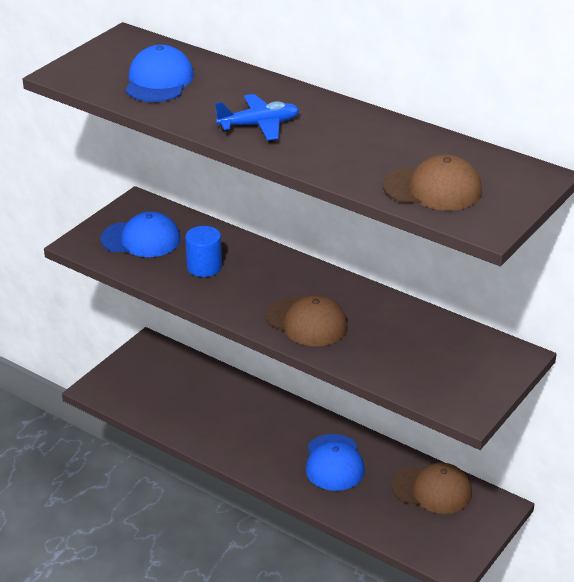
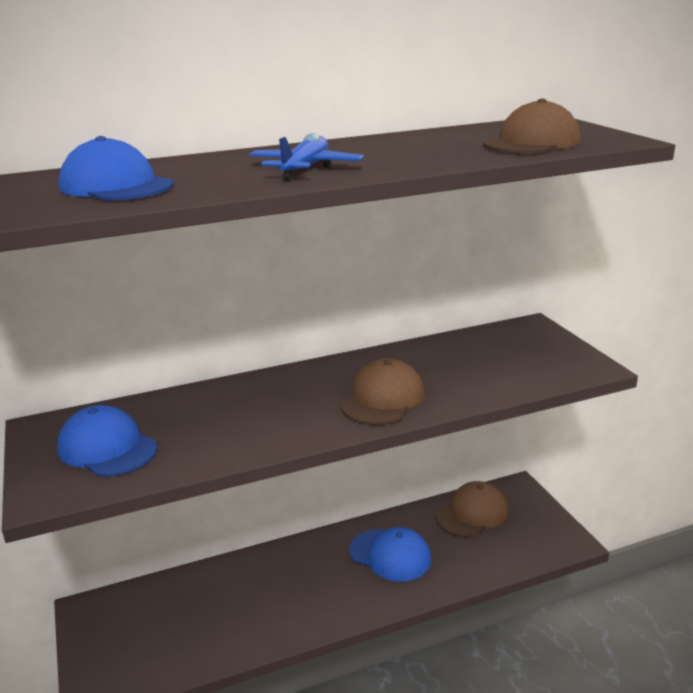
camera: 55 degrees left, 10 degrees down
blue cap [100,211,180,257] -> blue cap turned 90 degrees counterclockwise [57,405,158,477]
blue cylinder [185,226,222,277] -> none
brown cap [266,295,348,346] -> brown cap turned 45 degrees counterclockwise [341,358,425,425]

